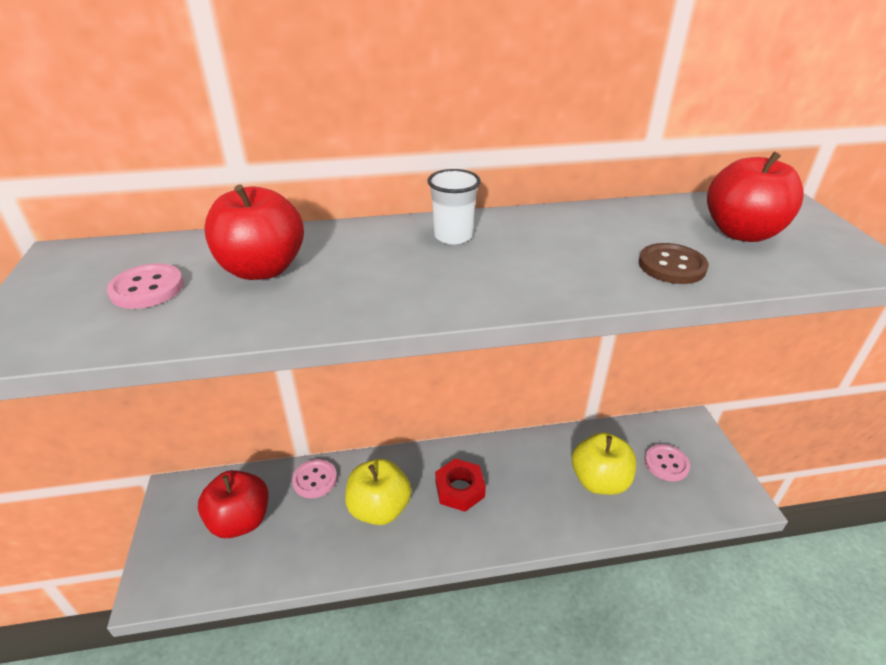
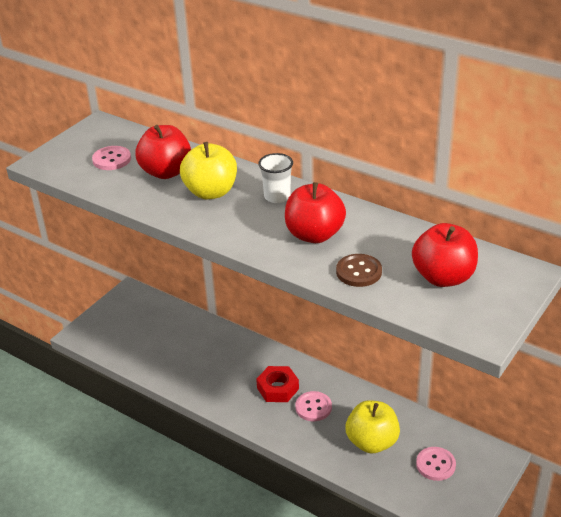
camera: 45 degrees right, 0 degrees up
red apple [198,470,268,538] -> red apple moved to [285,182,346,243]
pink button [292,459,337,498] -> pink button moved to [295,391,332,421]
yellow apple [345,459,411,525] -> yellow apple moved to [180,142,237,199]

